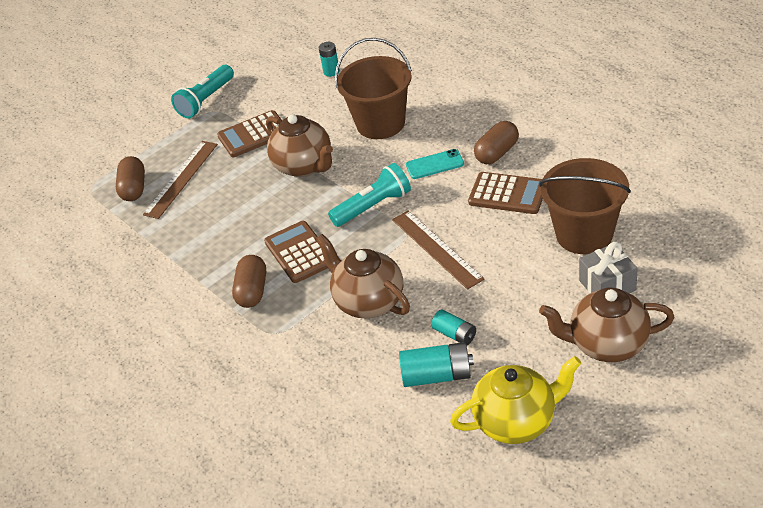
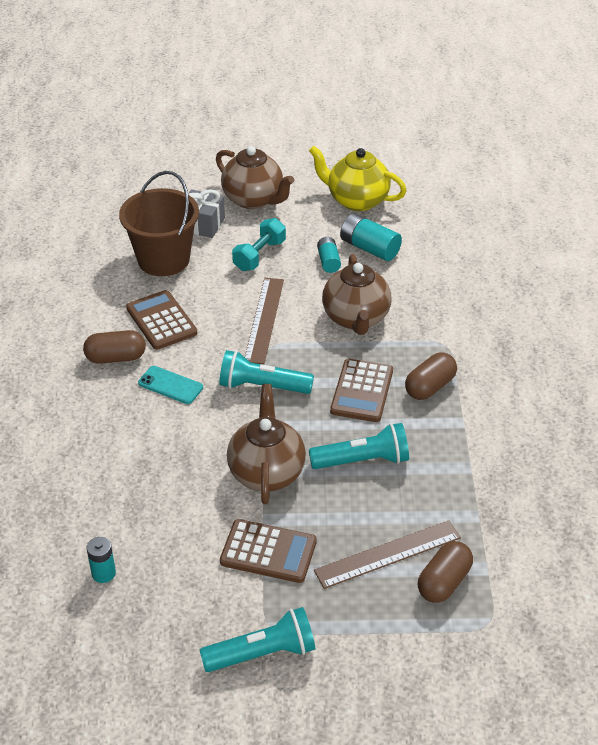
camera: 145 degrees left, 0 degrees up
brown bucket [335,38,412,139] -> none
none -> turquoise dumbbell [232,218,286,271]
none -> turquoise flashlight [309,423,409,469]

